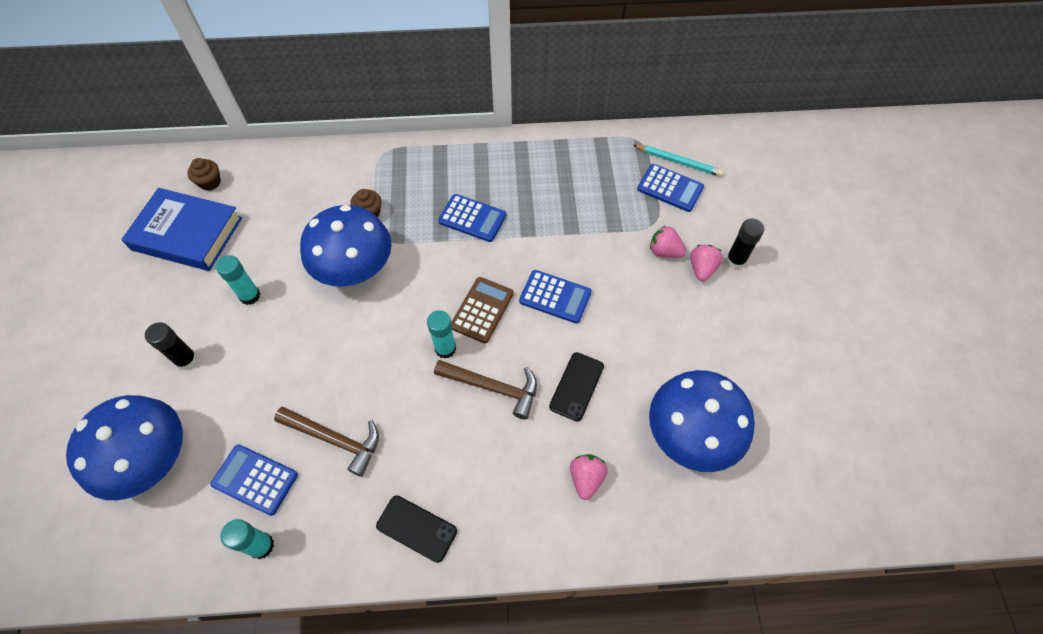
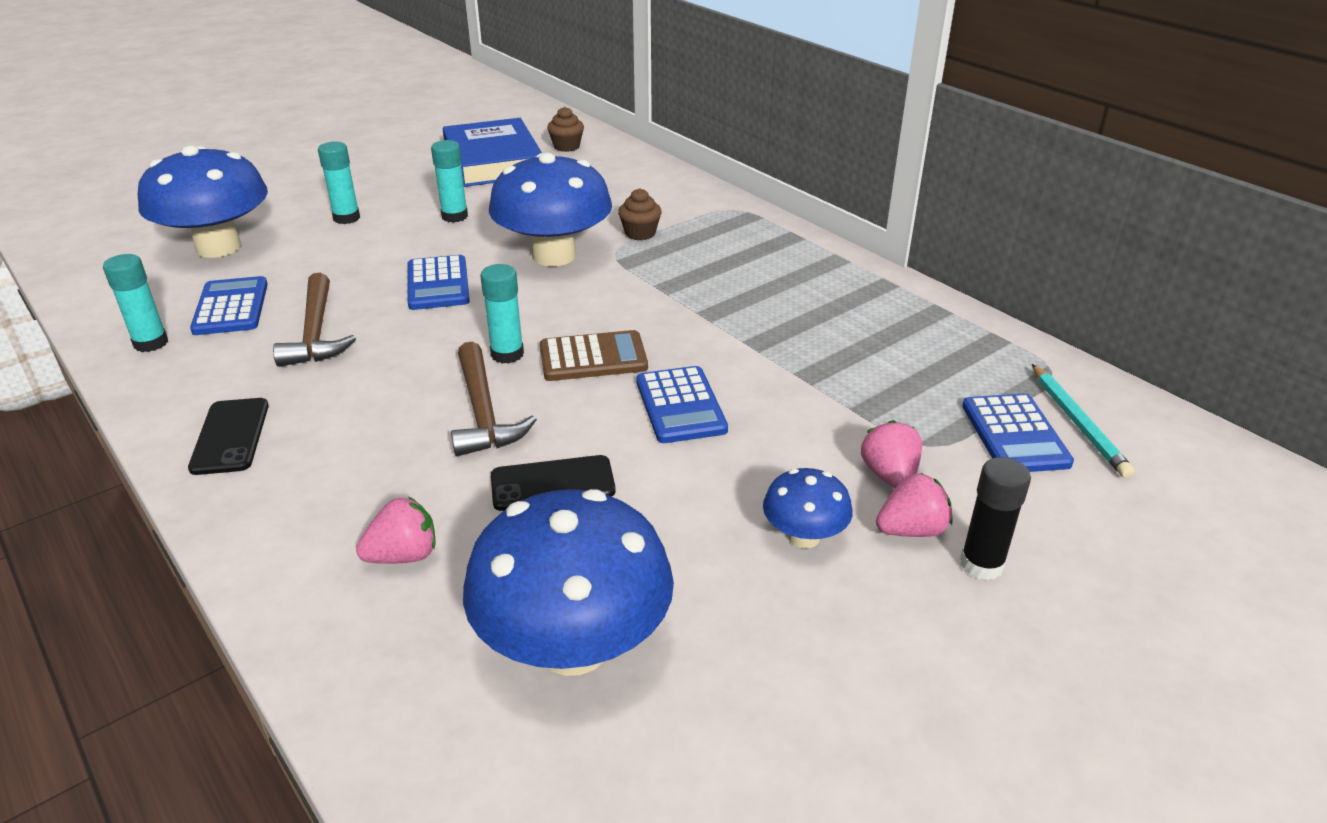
camera: 55 degrees right, 25 degrees down
black glue stick [145,322,198,370] -> turquoise glue stick [318,141,360,224]
blue calculator [438,194,506,242] -> blue calculator moved to [408,255,470,310]
none -> blue mushroom [763,468,853,548]

